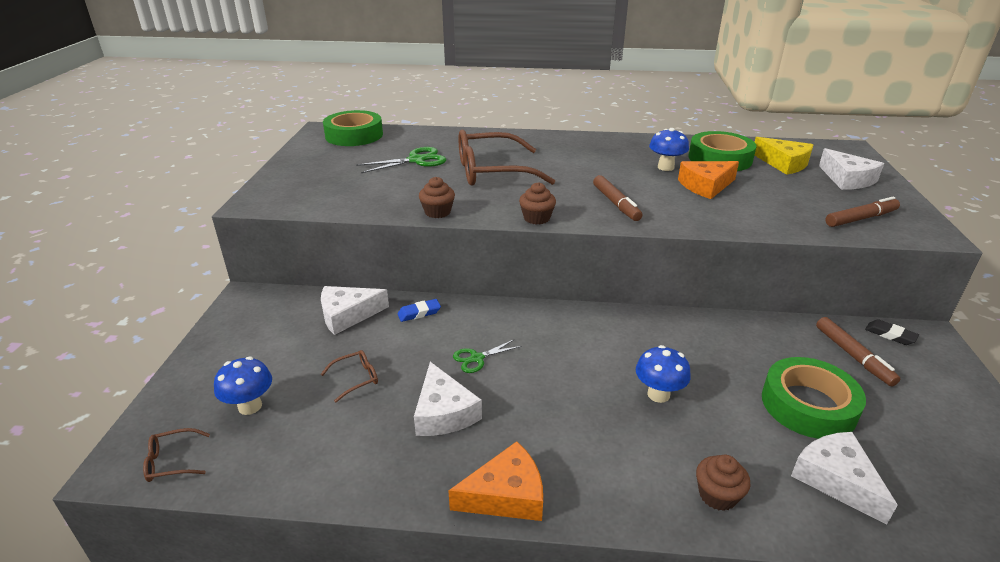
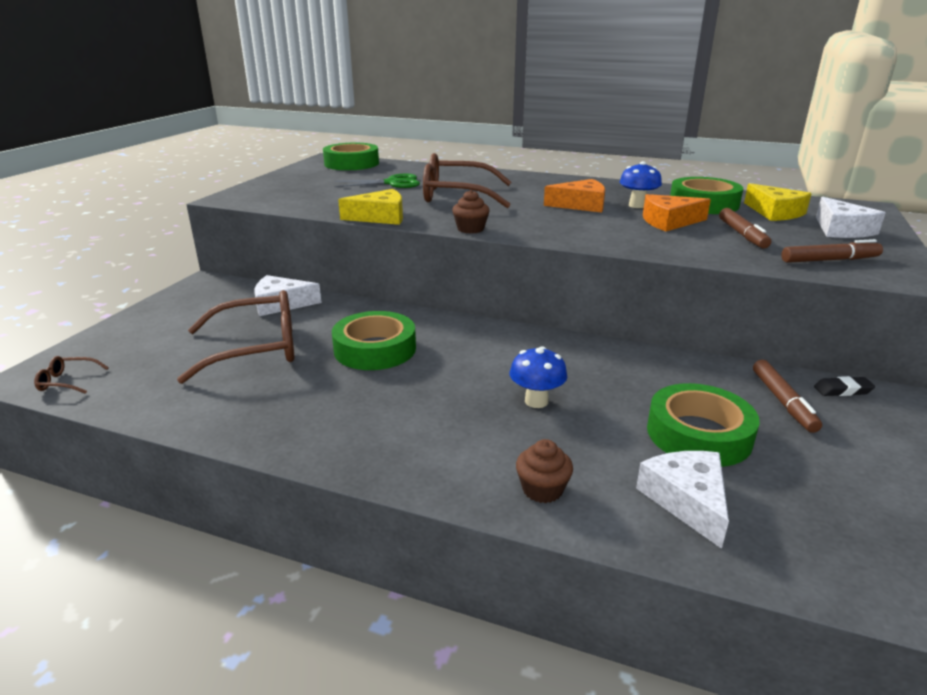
camera: 15 degrees right, 5 degrees down
blue mushroom [214,357,272,415] -> none
brown glasses [321,350,378,403] -> brown glasses [177,290,295,384], size x2.43
blue eraser [397,299,441,322] -> none
white cheese [414,362,482,436] -> none
brown cupcake [419,177,455,218] -> yellow cheese [338,189,403,225]
orange cheese [448,441,543,521] -> orange cheese moved to [544,179,605,213]
green scissors [453,339,522,373] -> green tape [332,311,416,370]
brown marker [593,175,643,221] -> brown marker moved to [719,208,771,249]
black eraser [865,319,919,345] -> black eraser turned 60 degrees counterclockwise [814,376,875,396]

